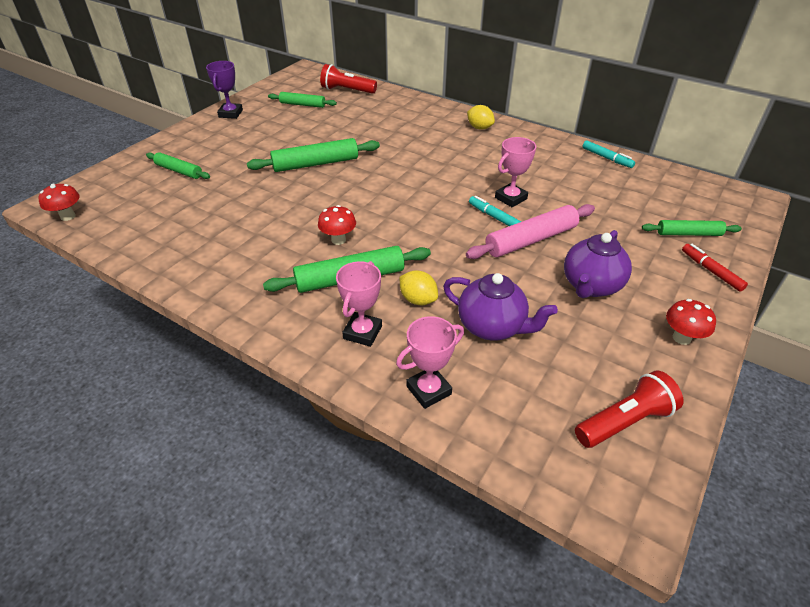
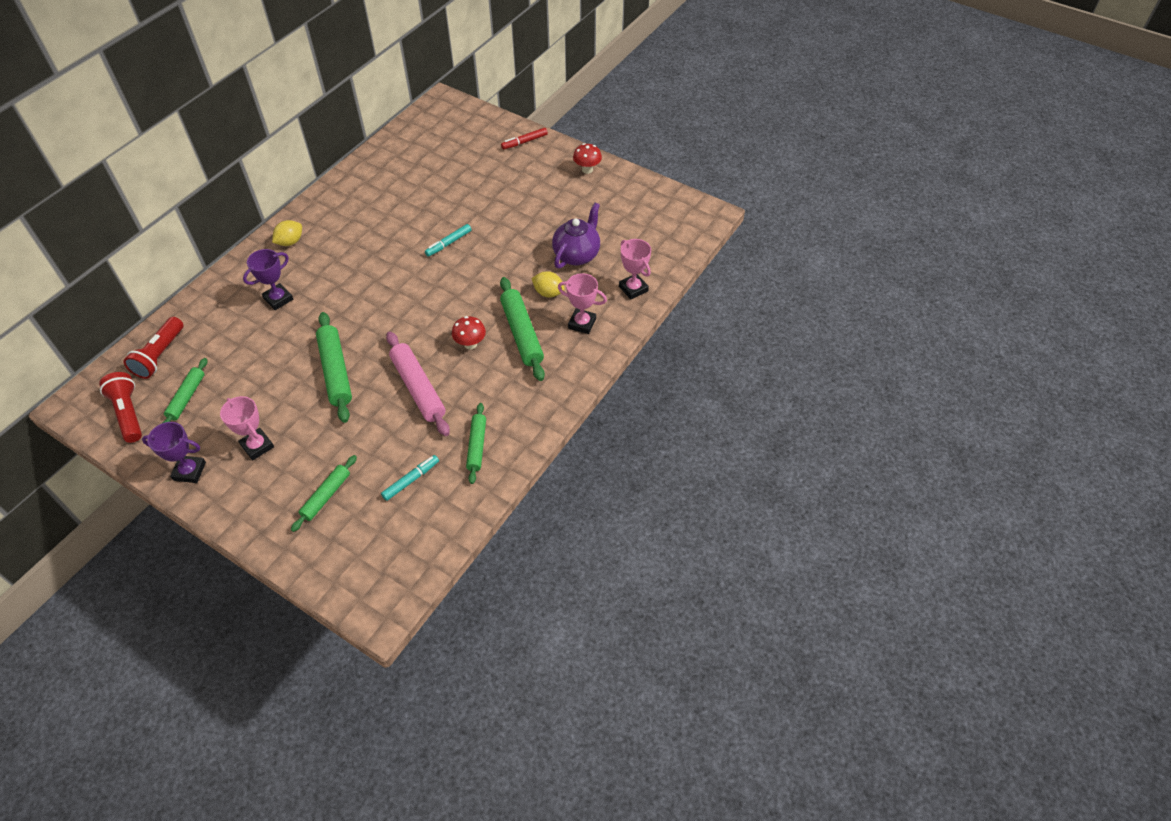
camera: 90 degrees left, 10 degrees up
red mushroom [39,184,80,221] -> none
yellow lemon [399,270,438,305] -> yellow lemon turned 75 degrees clockwise [531,271,565,297]
pink rolling pin [466,204,595,259] -> pink rolling pin moved to [386,332,450,436]
pink trophy [495,137,536,207] -> pink trophy moved to [220,396,274,460]
purple teapot [564,230,632,298] -> none
red flashlight [575,370,683,448] -> red flashlight moved to [99,372,142,443]
turquoise marker [582,140,635,168] -> turquoise marker moved to [381,455,439,501]
green rolling pin [642,220,742,236] -> green rolling pin moved to [466,403,486,484]
none -> purple trophy [243,249,293,310]

